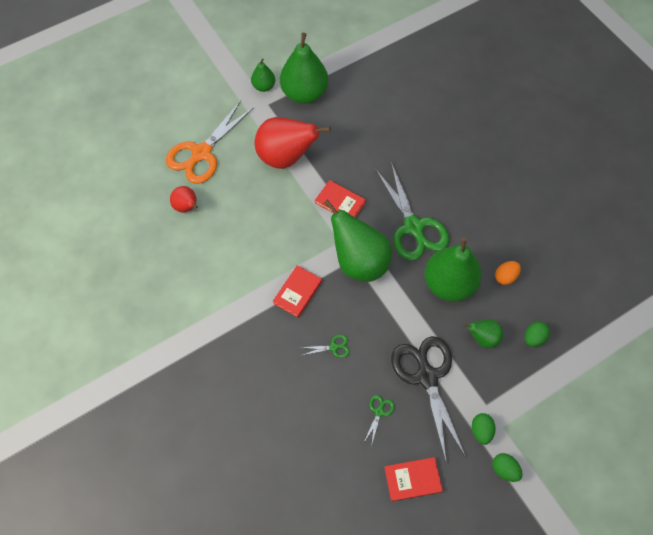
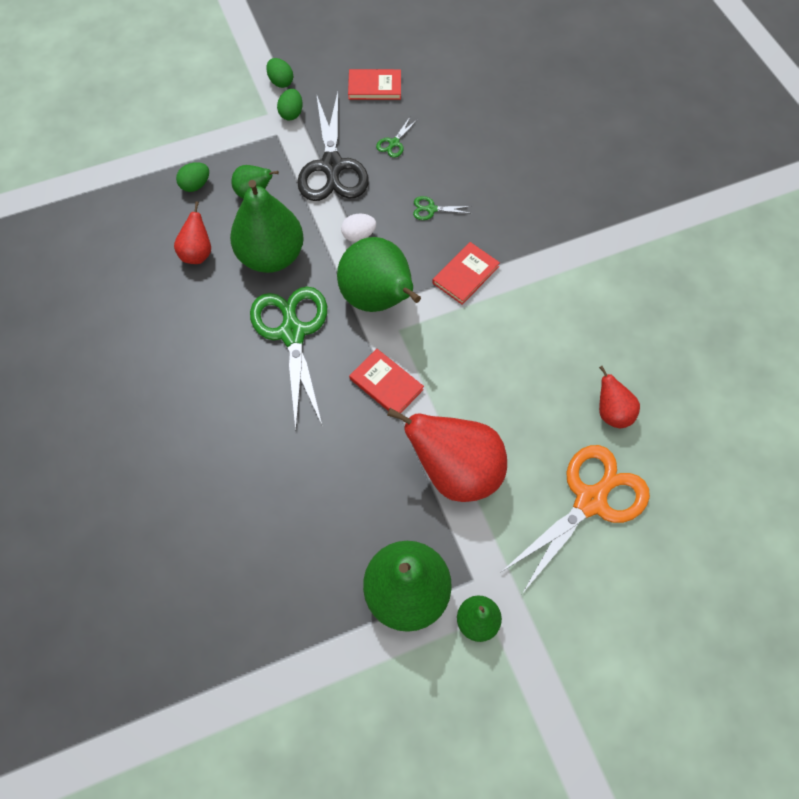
camera: 170 degrees left, 0 degrees up
orange egg [495,261,521,285] -> red pear [174,201,211,264]
none -> white egg [341,213,376,242]

